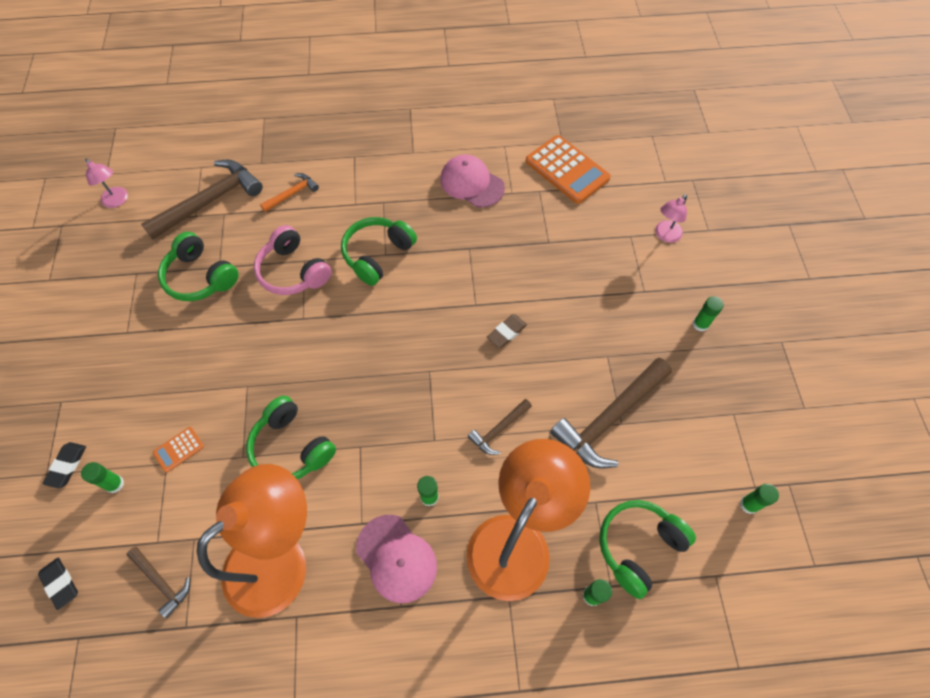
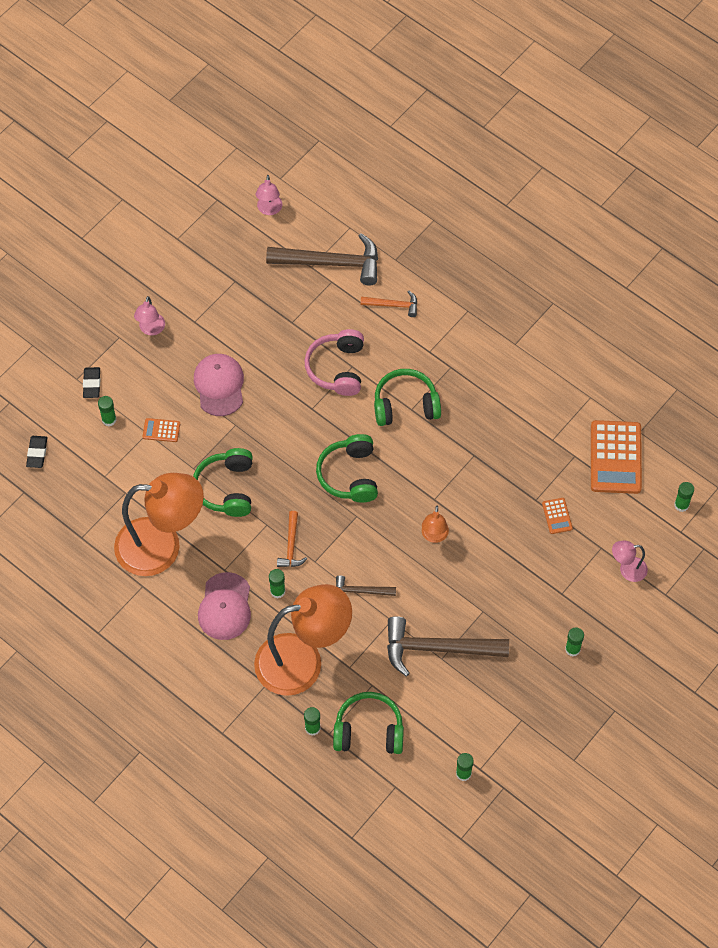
camera: 45 degrees right, 0 degrees up
black eraser [43,442,86,488] -> black eraser turned 60 degrees counterclockwise [83,367,100,398]
brown hammer [126,547,190,618] -> none
green headphones [158,232,239,301] -> green headphones moved to [316,434,378,503]
pink cap [440,155,505,208] -> pink cap moved to [194,354,244,416]
brown eraser [487,314,527,348] -> orange lamp [422,506,449,543]
none -> pink lamp [134,296,165,335]
none -> orange hammer [277,511,307,567]
none -> orange calculator [542,498,573,534]
none -> green glue stick [674,482,694,512]

